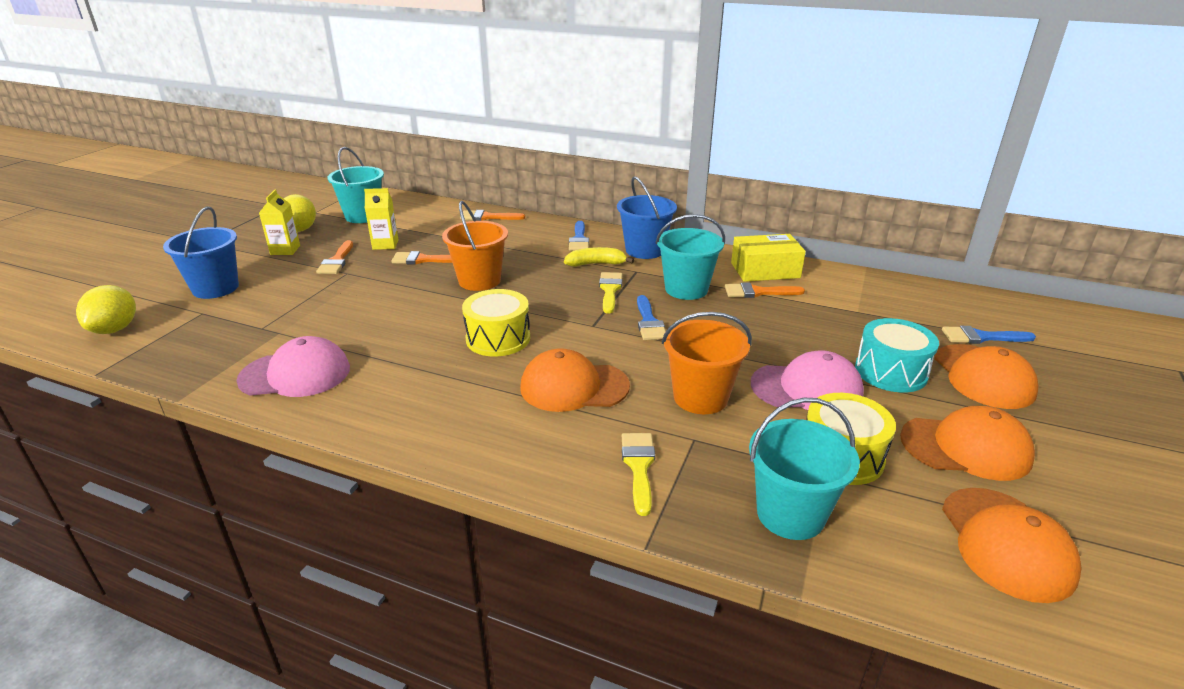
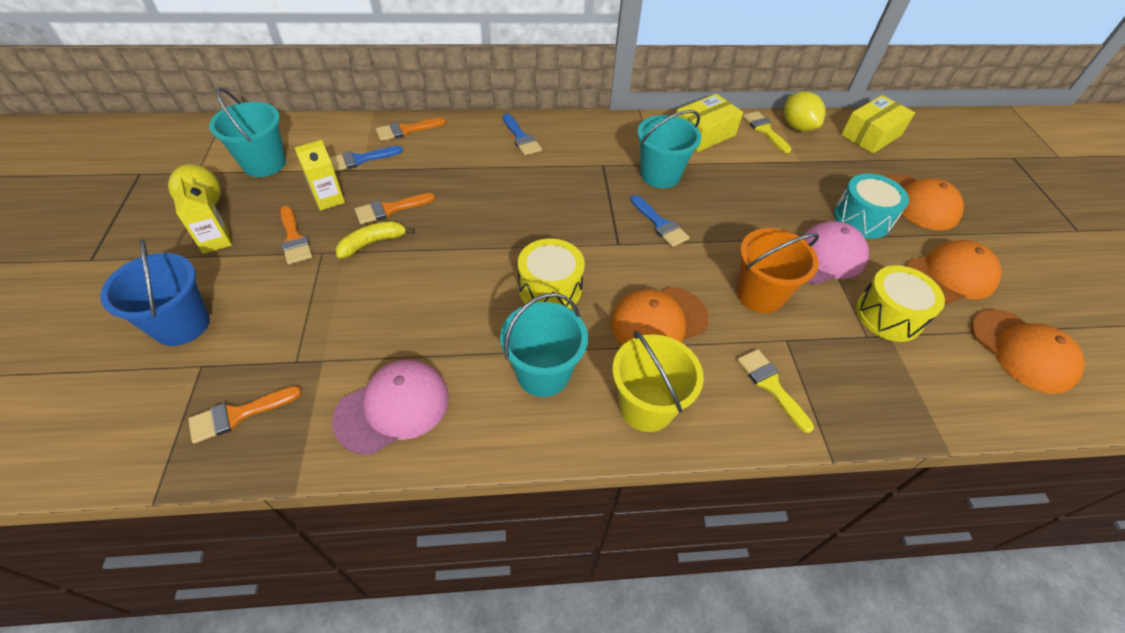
camera: 30 degrees left, 20 degrees up
yellow lemon [76,285,136,334] -> yellow lemon moved to [784,91,826,132]
orange bucket [442,201,508,291] -> none
yellow banana [564,247,634,266] -> yellow banana moved to [336,221,415,259]
yellow brush [599,272,622,314] -> yellow brush moved to [743,111,791,154]
blue bucket [617,176,677,259] -> none
orange brush [725,283,805,298] -> orange brush moved to [188,386,302,444]
turquoise bucket [749,398,860,540] -> turquoise bucket moved to [500,293,588,397]
blue brush [942,326,1036,344] -> blue brush moved to [329,146,403,171]
none -> yellow bucket [612,330,704,432]
none -> yellow box [841,95,915,154]

